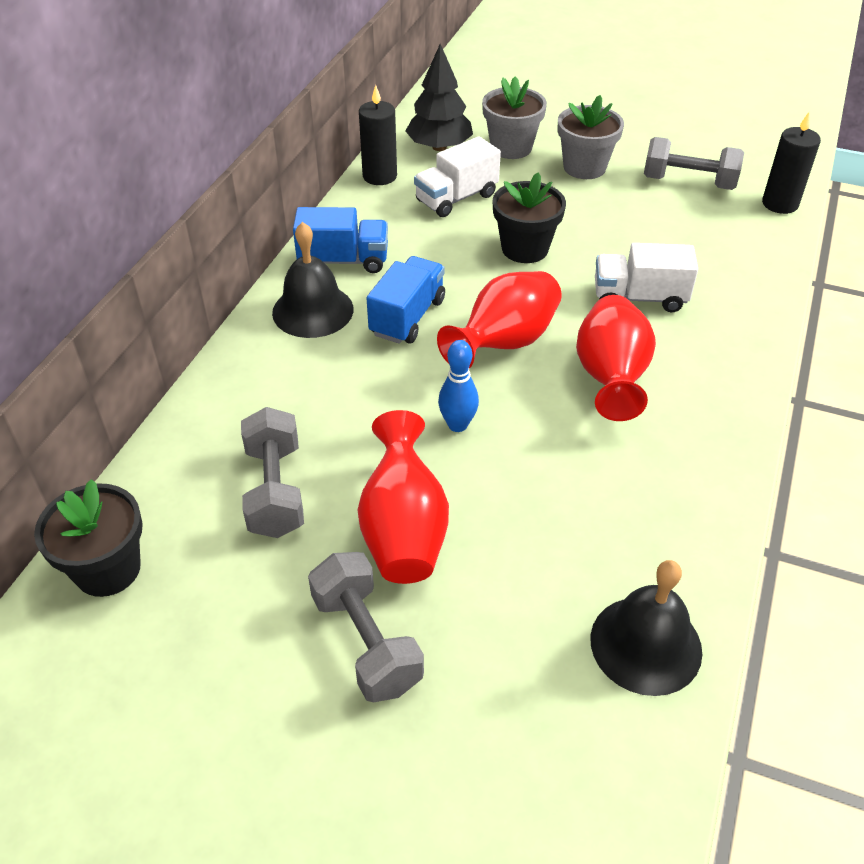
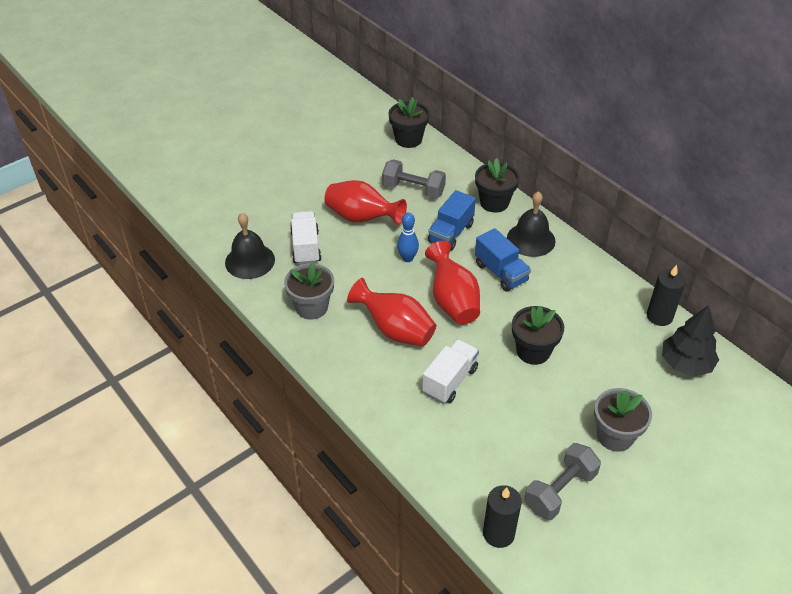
camera: 120 degrees right, 0 degrees up
blue truck [293,207,388,273] -> blue truck moved to [428,190,476,251]
grey dumbbell [308,552,424,702] -> none
white truck [414,136,501,217] -> white truck moved to [290,211,321,265]
grey flower pot [482,76,547,159] -> grey flower pot moved to [284,262,334,320]
none -> black flower pot [475,158,520,212]

